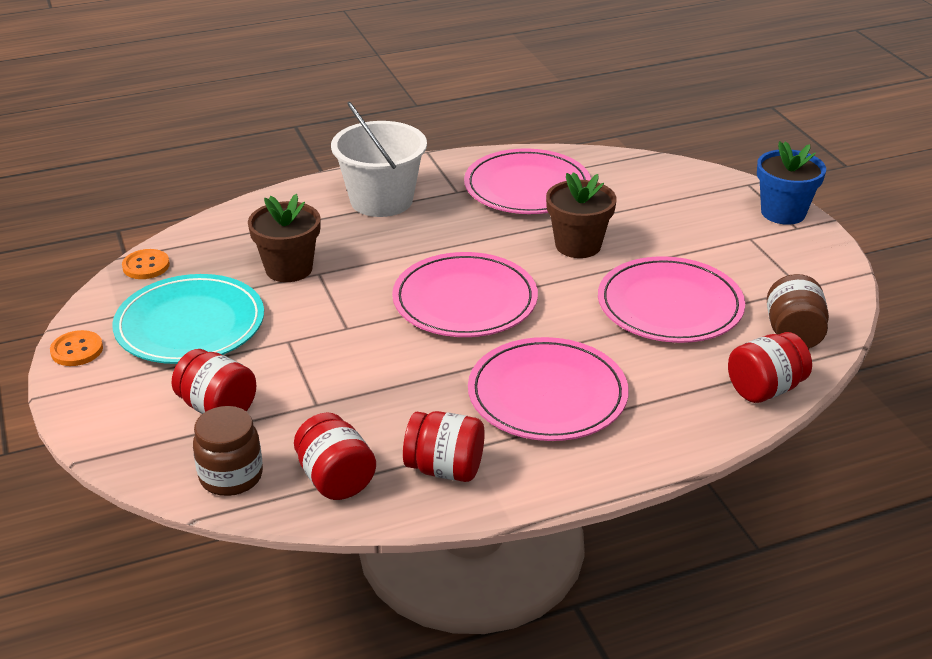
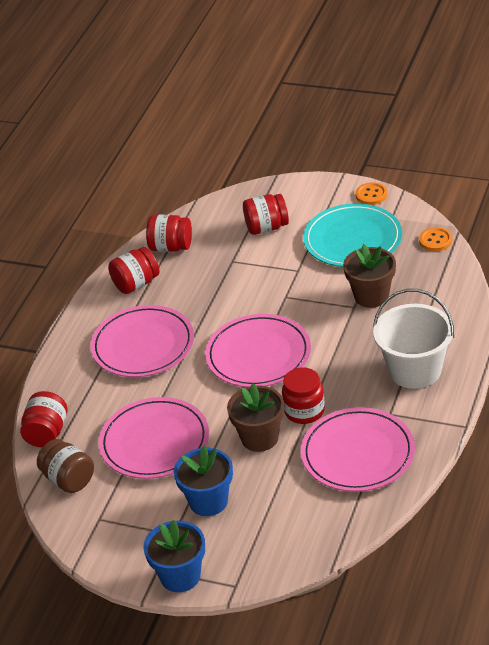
camera: 135 degrees right, 5 degrees up
brown jar [193,406,263,496] -> none
none -> blue flower pot [174,446,233,516]
none -> red jar [282,367,325,424]

